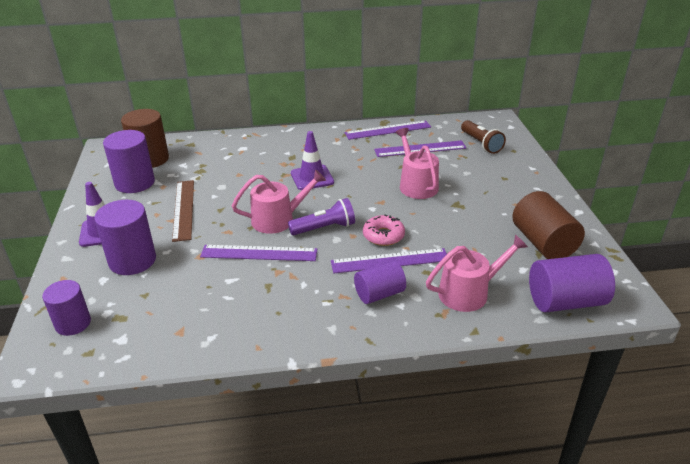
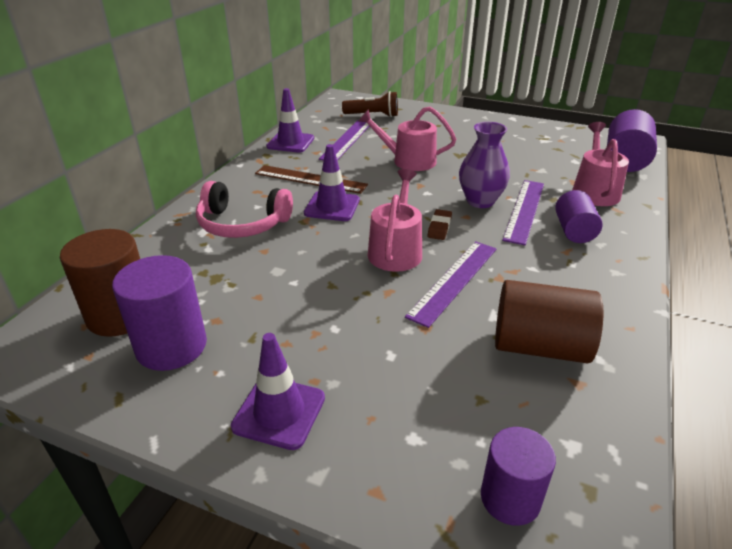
camera: 60 degrees left, 0 degrees up
purple cylinder [94,200,156,275] -> none
brown ruler [172,180,194,242] -> brown ruler moved to [255,165,368,194]
purple flashlight [288,198,355,235] -> brown eraser [427,209,452,240]
purple ruler [345,120,431,140] -> purple traffic cone [266,88,314,153]
pink donut [363,215,405,246] -> purple vase [459,122,510,208]
brown cylinder [512,191,585,259] -> brown cylinder moved to [495,280,603,363]
none -> pink headphones [196,181,293,238]

